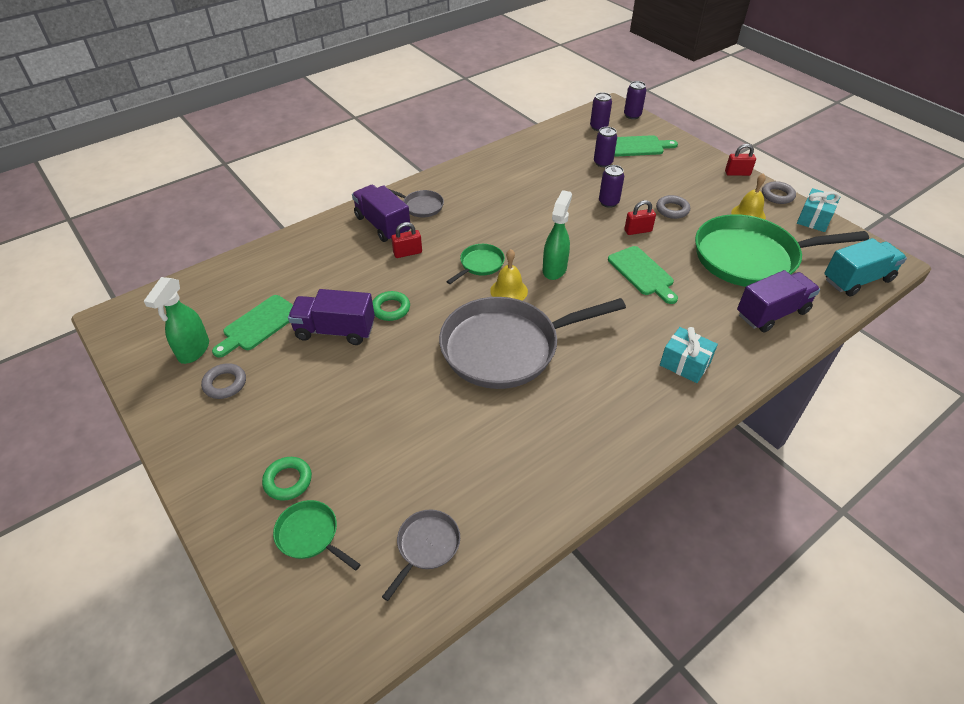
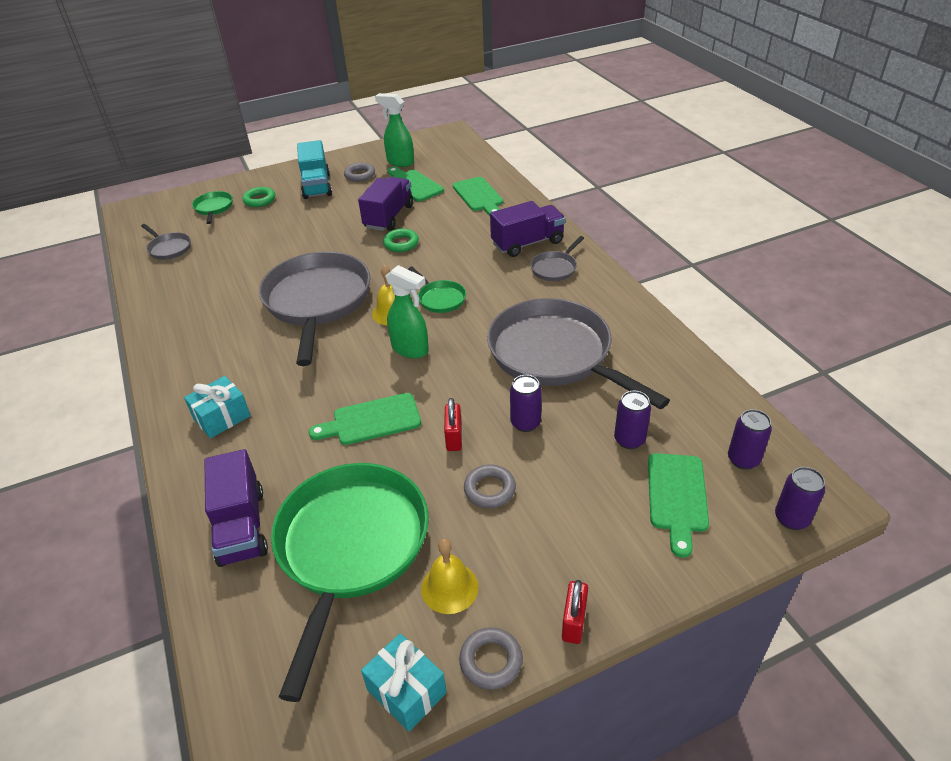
camera: 105 degrees right, 5 degrees down
green pan [273,500,361,571] -> green pan turned 60 degrees counterclockwise [192,191,233,224]
red padlock [391,222,422,258] -> none
turquoise truck [824,238,907,296] -> turquoise truck moved to [297,140,332,199]
none -> green cutting board [453,177,503,216]
none -> grey pan [487,298,670,409]

